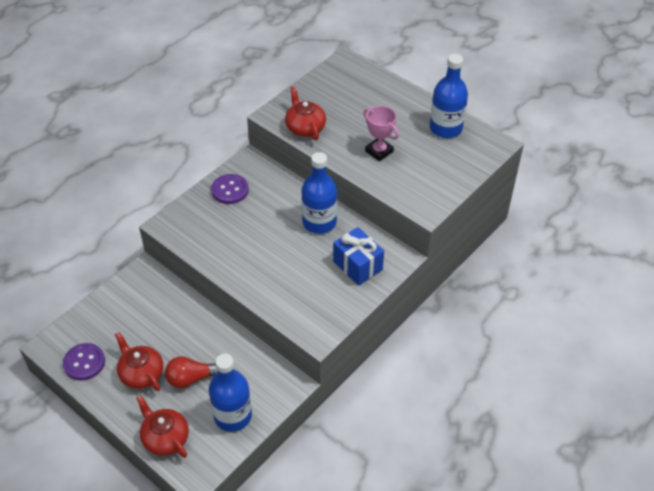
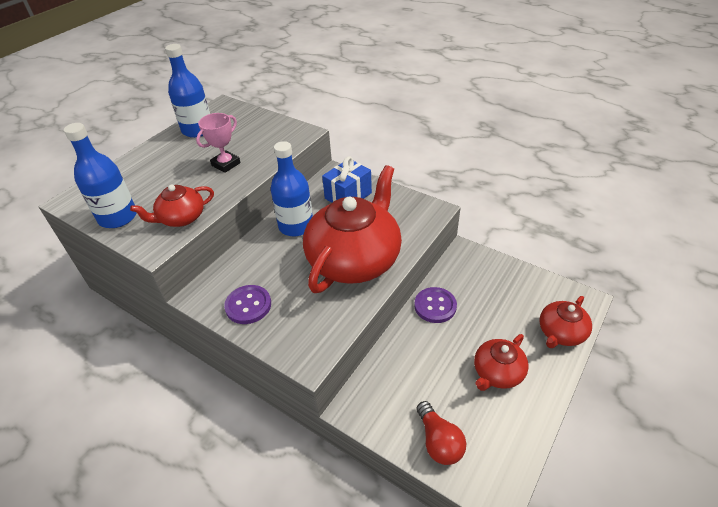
camera: 95 degrees left, 5 degrees down
purple button [63,343,105,381] -> purple button moved to [414,287,457,323]
red light bulb [165,356,218,388] -> red light bulb moved to [416,401,466,465]
blue bottle [209,354,252,432] -> blue bottle moved to [64,123,136,228]
none -> red teapot [303,165,402,293]

